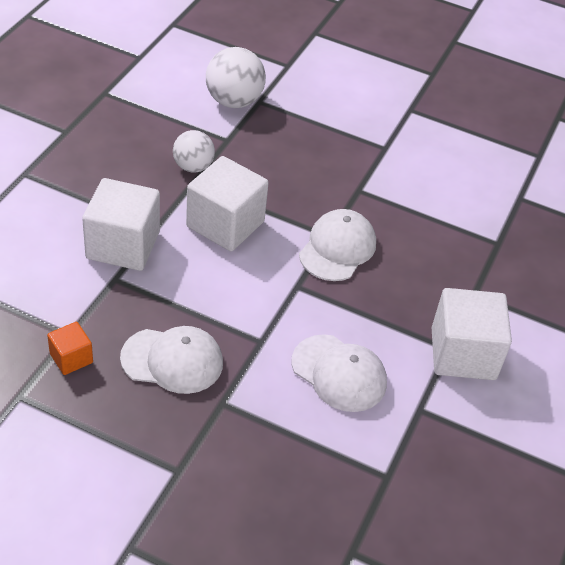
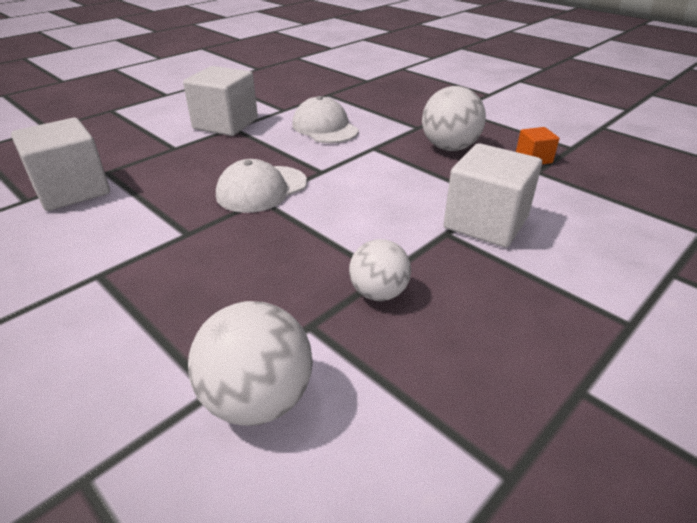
camera: 155 degrees left, 10 degrees down
white cap [120,326,223,394] -> white ball [422,86,486,151]
white cube [186,156,269,251] -> white cube moved to [11,118,110,211]

